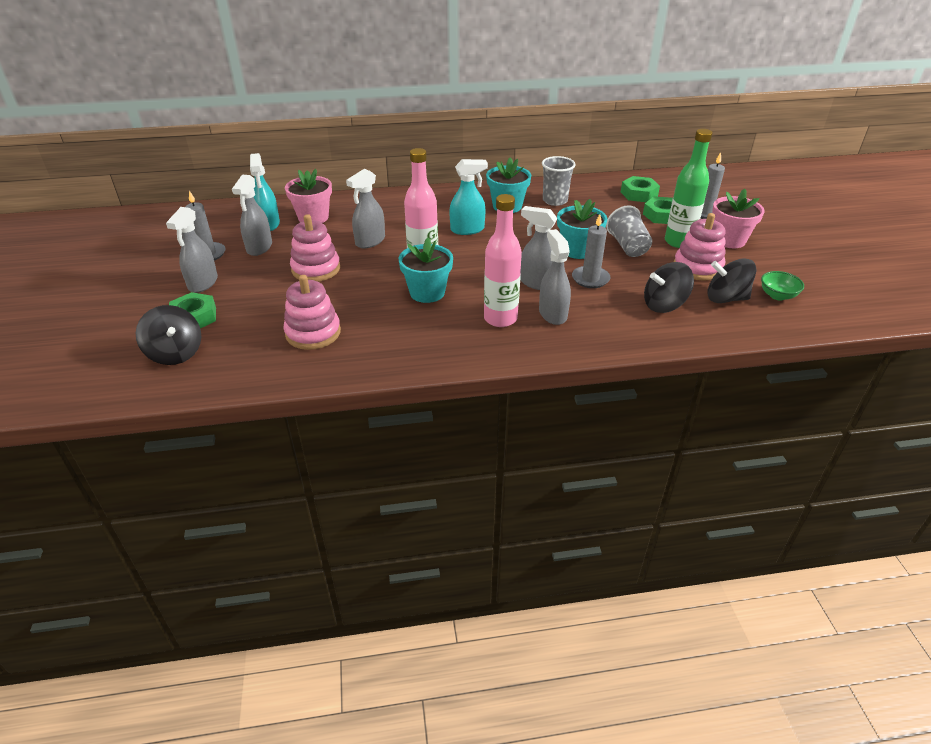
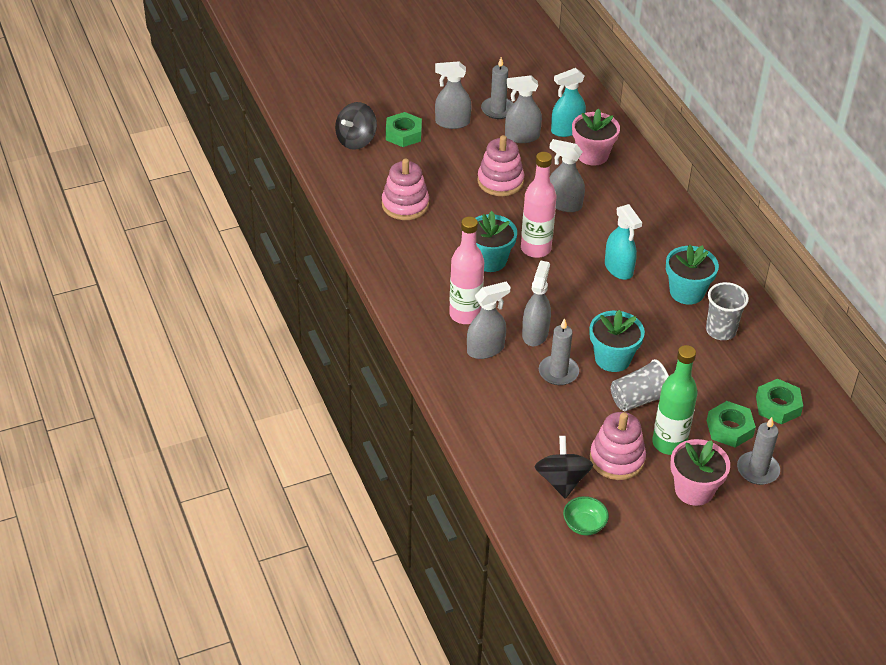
camera: 75 degrees right, 5 degrees up
black spinning top [644,262,694,313] -> none

